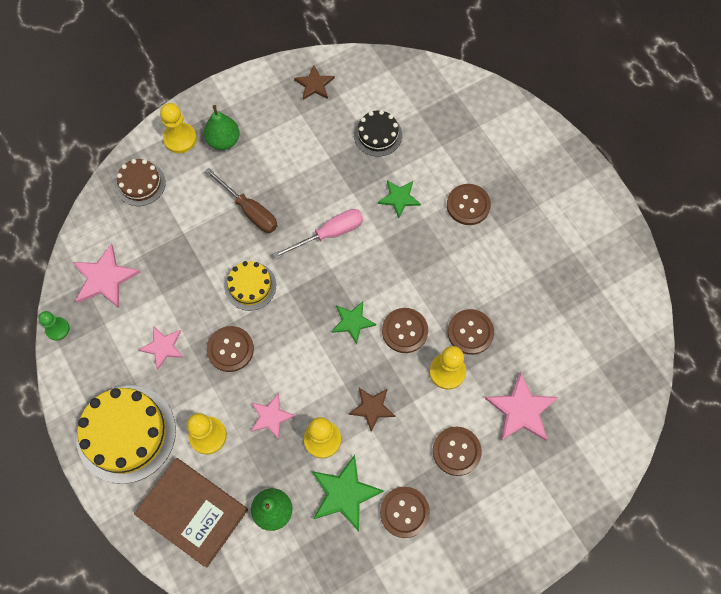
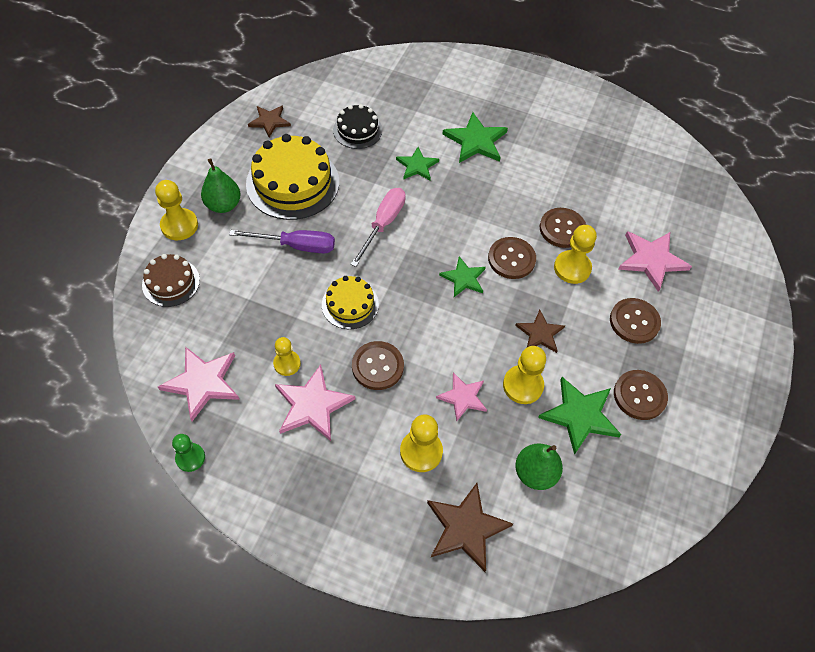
camera: 40 degrees left, 10 degrees down
yellow cake [76,386,176,484] -> yellow cake moved to [246,134,339,220]
brown book [134,458,248,567] -> brown star [427,483,513,572]
pink star [139,326,184,370] -> pink star [275,364,355,441], size x1.55
brown screwdriver [205,168,278,233] -> purple screwdriver [229,230,335,253]
brown button [447,184,491,225] -> green star [442,112,508,163]
none -> yellow pawn [273,337,301,376]

